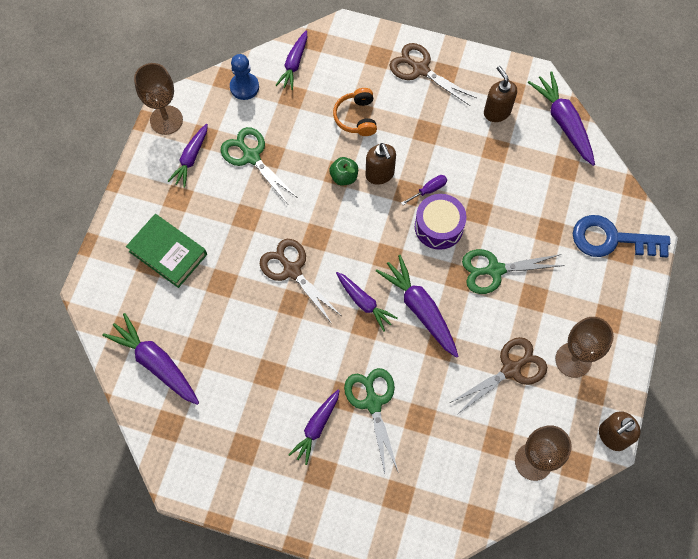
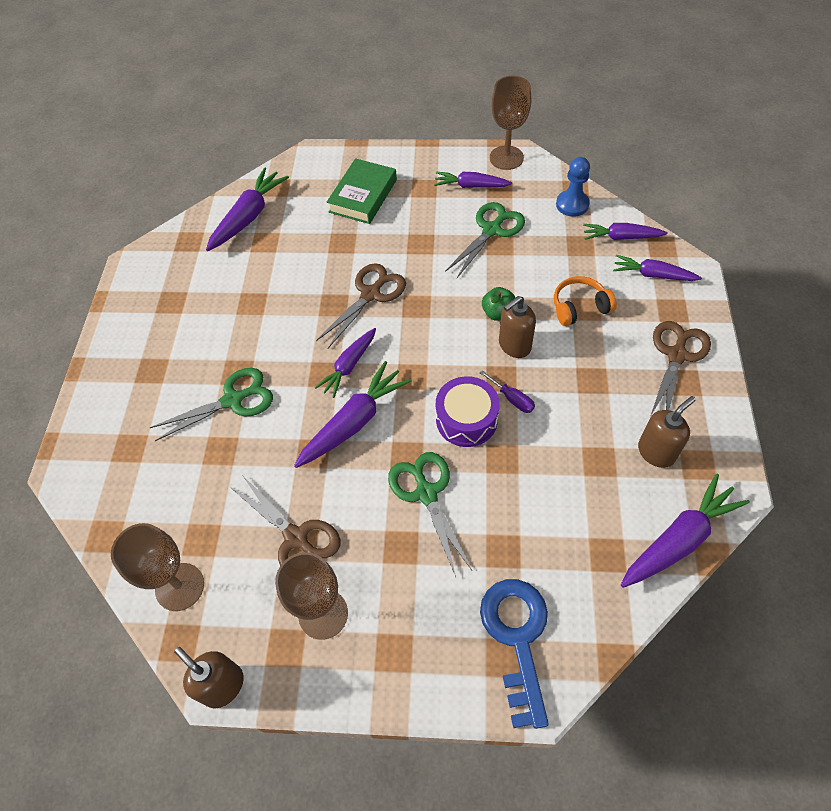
camera: 80 degrees right, 10 degrees down
purple carrot [288,389,340,465] -> purple carrot moved to [613,255,702,281]

